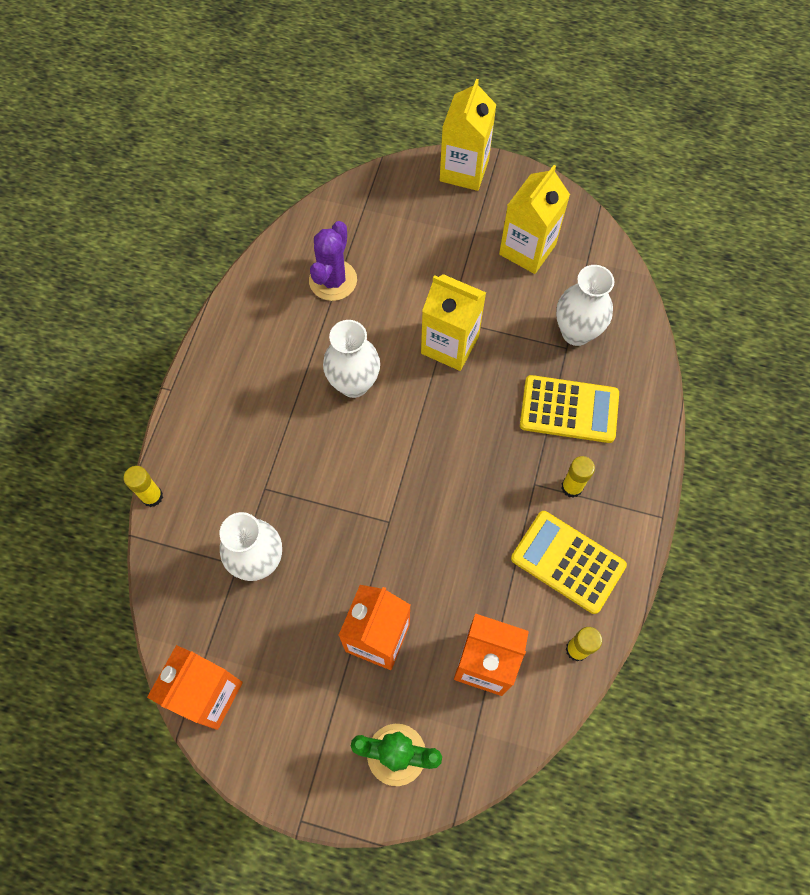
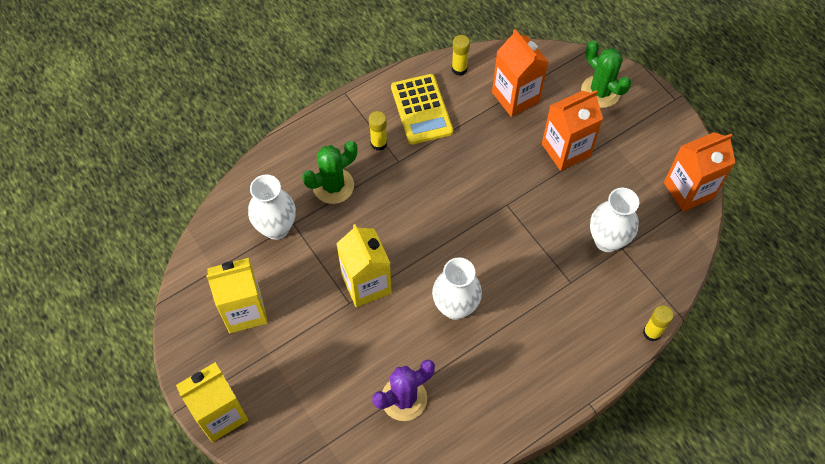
camera: 140 degrees left, 5 degrees down
yellow calculator [520,375,619,443] -> green cactus [302,141,357,204]

